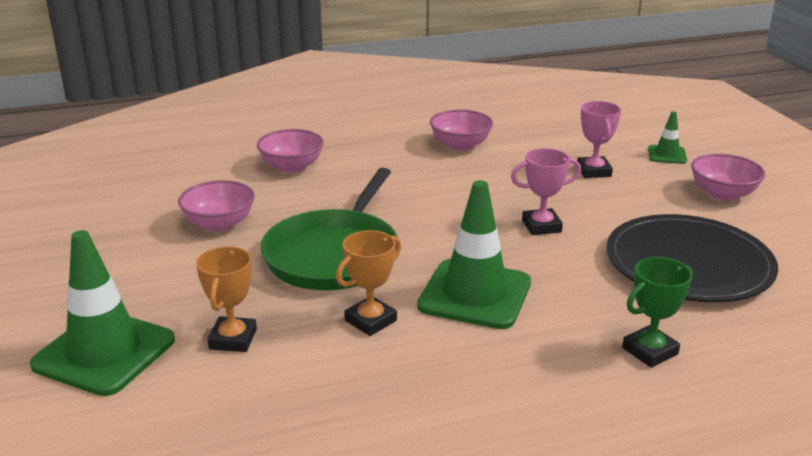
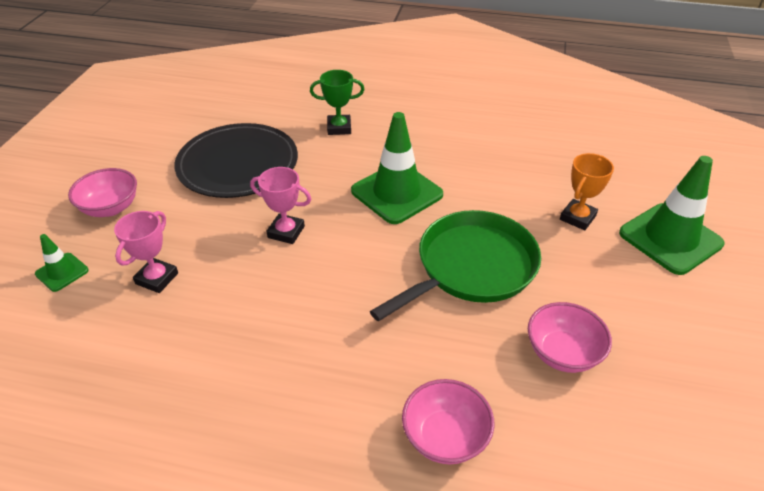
camera: 150 degrees left, 15 degrees up
orange trophy [336,230,401,336] -> none
pink bowl [430,110,493,151] -> none

